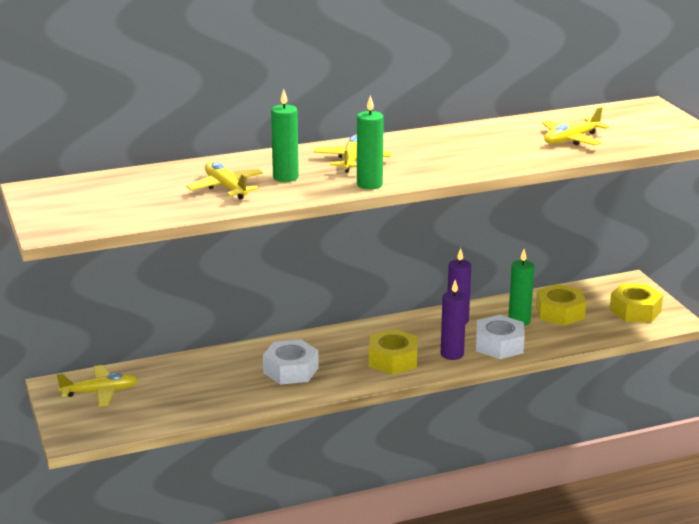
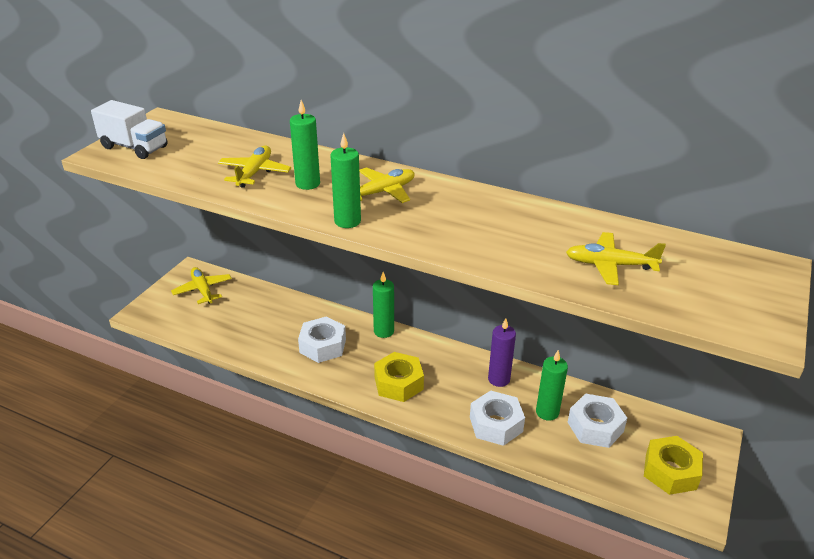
camera: 45 degrees right, 10 degrees up
yellow plane [57,365,138,407] -> yellow plane turned 150 degrees counterclockwise [171,267,232,304]
purple candle [441,280,466,360] -> none
yellow nut [536,284,586,326] -> white nut [568,394,627,448]
none -> white truck [91,100,168,159]
none -> green candle [373,272,394,338]

